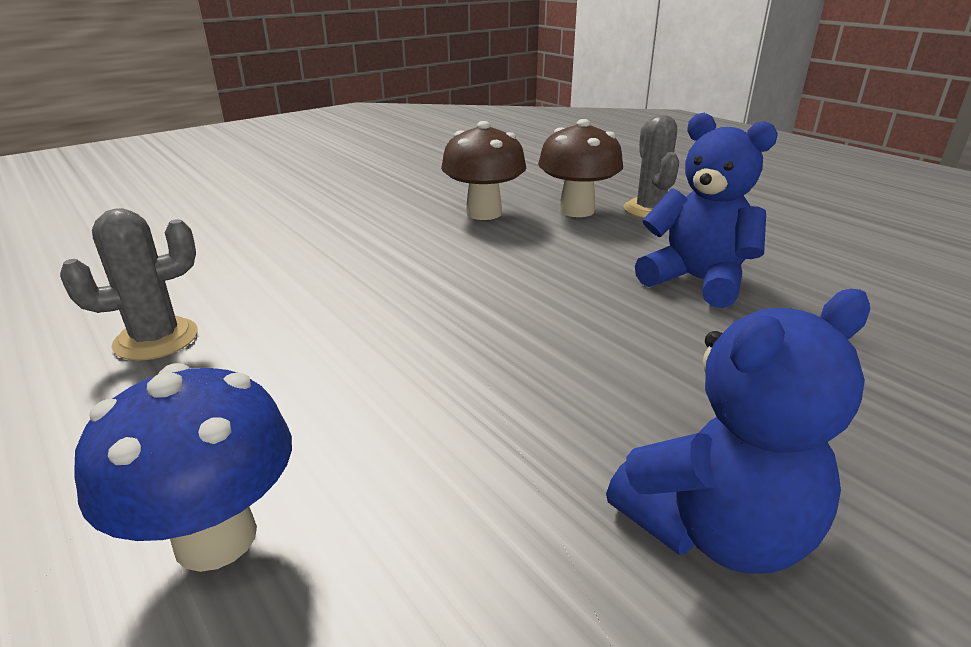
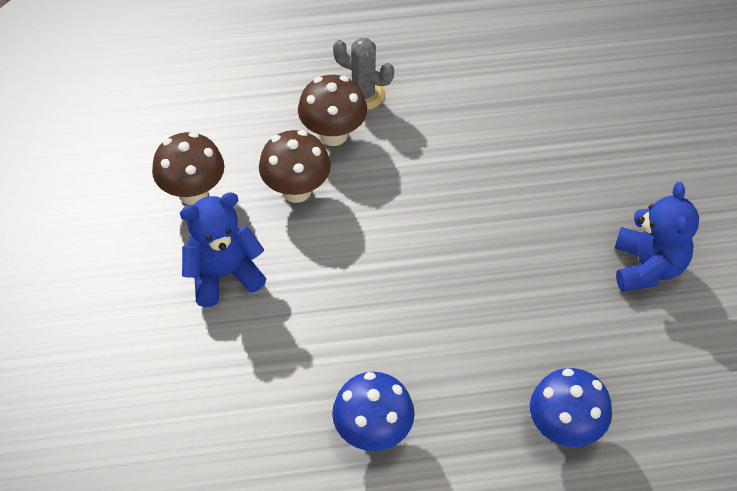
camera: 60 degrees left, 25 degrees up
grey cactus [60,208,198,361] -> blue mushroom [332,372,415,451]
blue teddy bear [635,113,778,308] -> blue teddy bear moved to [180,192,267,307]
none -> brown mushroom [152,132,224,205]

